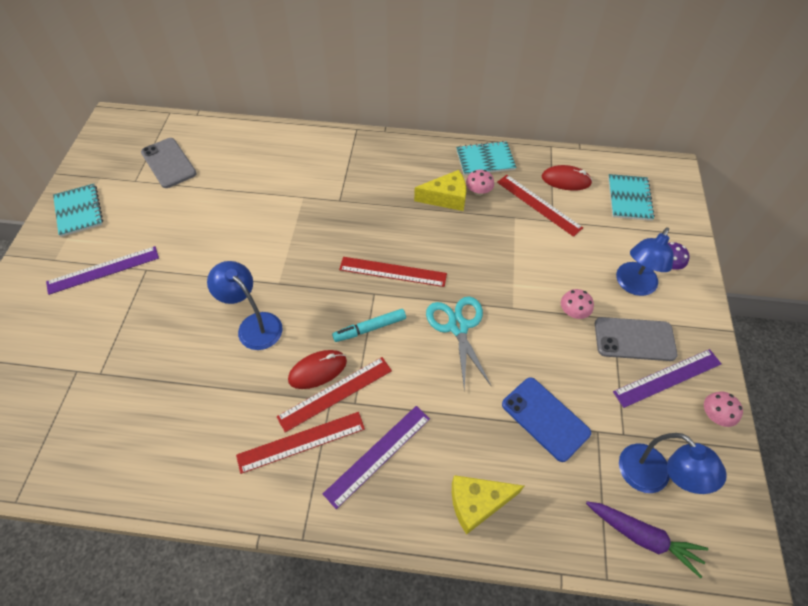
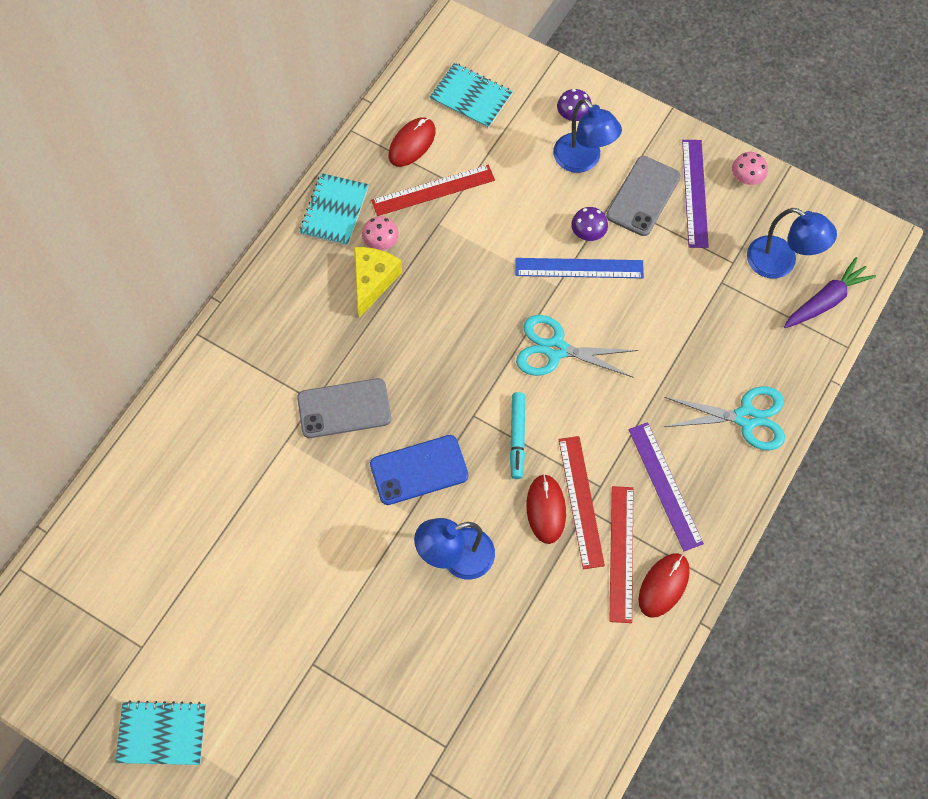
camera: 65 degrees left, 10 degrees up
purple ruler [46,246,159,295] -> none
grey phone [141,138,197,188] -> grey phone moved to [297,378,391,438]
red ruler [339,257,447,287] -> none
yellow cheese [452,475,524,535] -> turquoise scissors [664,386,785,450]
blue phone [502,377,591,462] -> blue phone moved to [370,435,468,505]
pink mushroom [561,289,594,319] -> purple mushroom [571,207,608,241]
blue lamp [619,433,727,494] -> blue lamp turned 45 degrees clockwise [747,208,837,279]
none -> blue ruler [516,258,644,278]
none -> red mouse [639,553,690,618]

